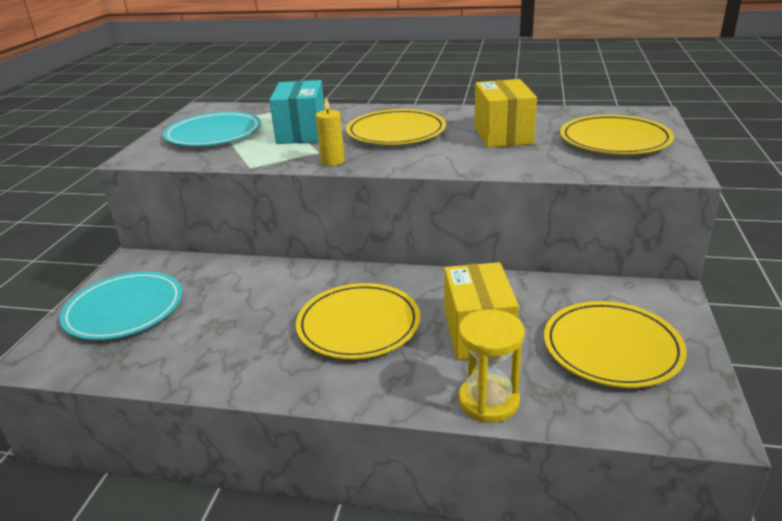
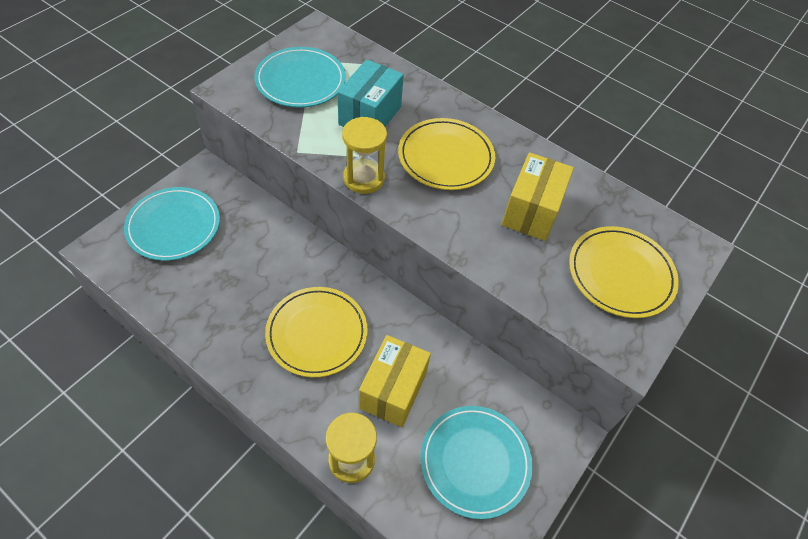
camera: 20 degrees right, 25 degrees up
yellow candle [316,98,345,166] -> yellow hourglass [342,117,387,194]
yellow plate [544,301,687,388] -> turquoise plate [420,406,533,519]

